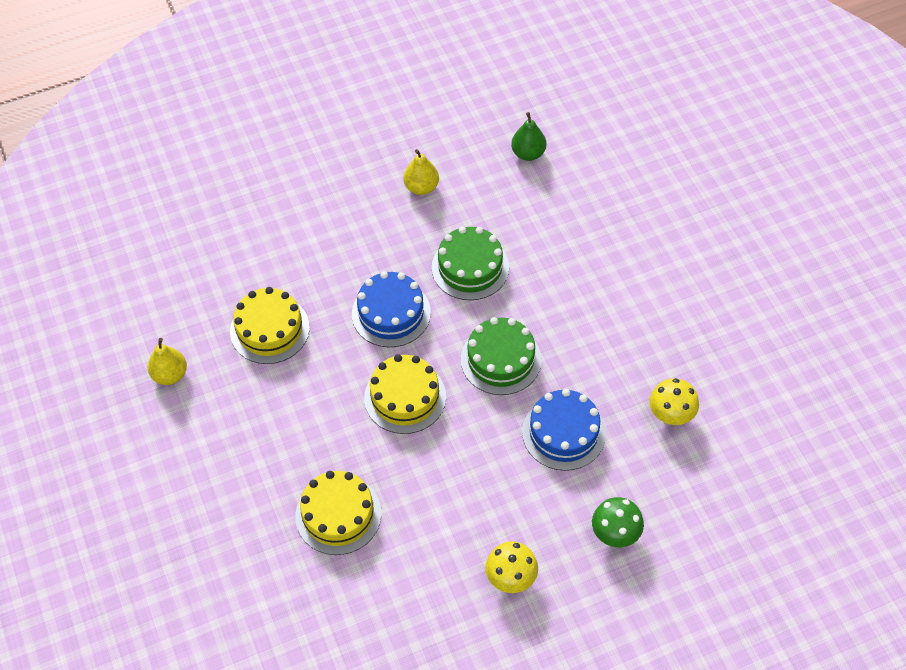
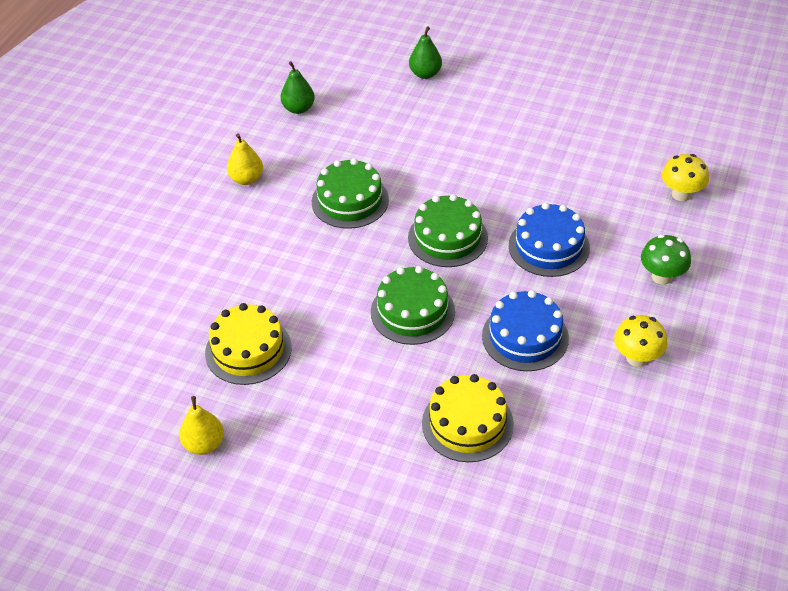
camera: 45 degrees left, 10 degrees down
blue cake [352,271,431,347] -> blue cake moved to [482,290,569,371]
yellow cake [364,354,446,434] -> green cake [371,266,455,345]
yellow mushroom [649,378,699,425] -> yellow mushroom moved to [662,154,709,201]
none -> green pear [409,26,442,79]

